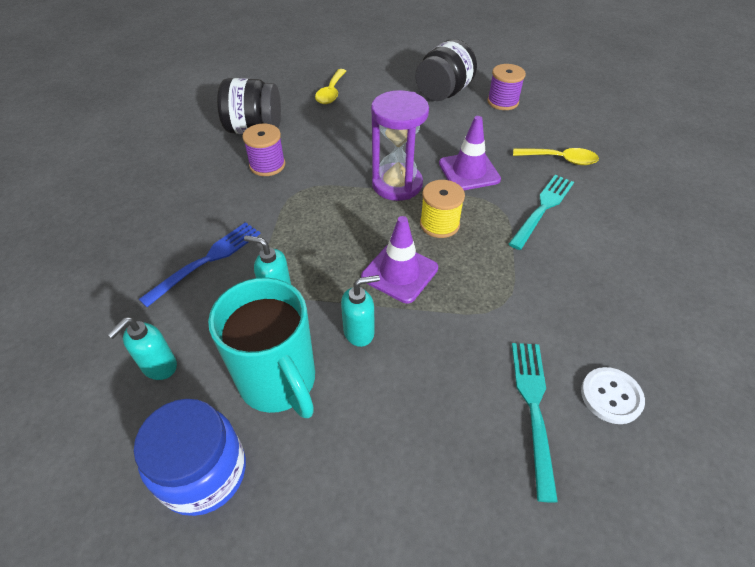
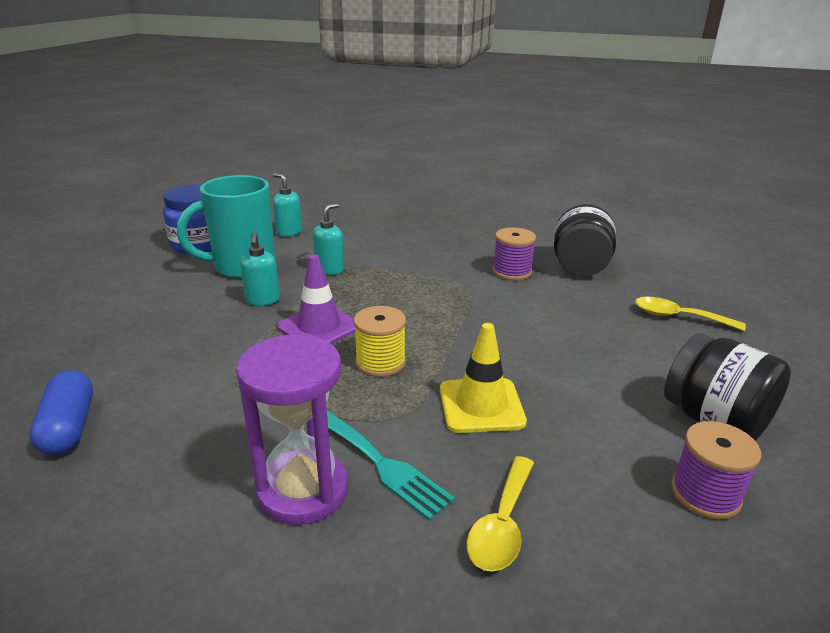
camera: 100 degrees right, 20 degrees down
blue fork [139,222,261,307] -> none
purple hourglass [371,90,429,201] -> purple hourglass moved to [236,334,348,525]
purple traffic cone [439,116,501,190] -> yellow traffic cone [440,323,527,433]
turquoise fork [512,343,558,503] -> none
white button [581,367,645,424] -> blue capsule [29,371,93,455]

